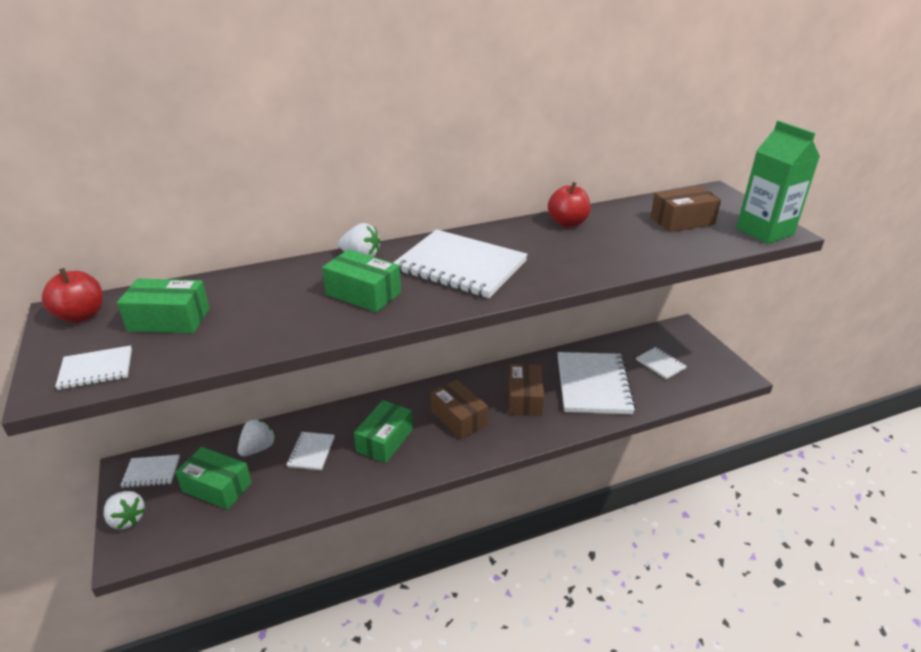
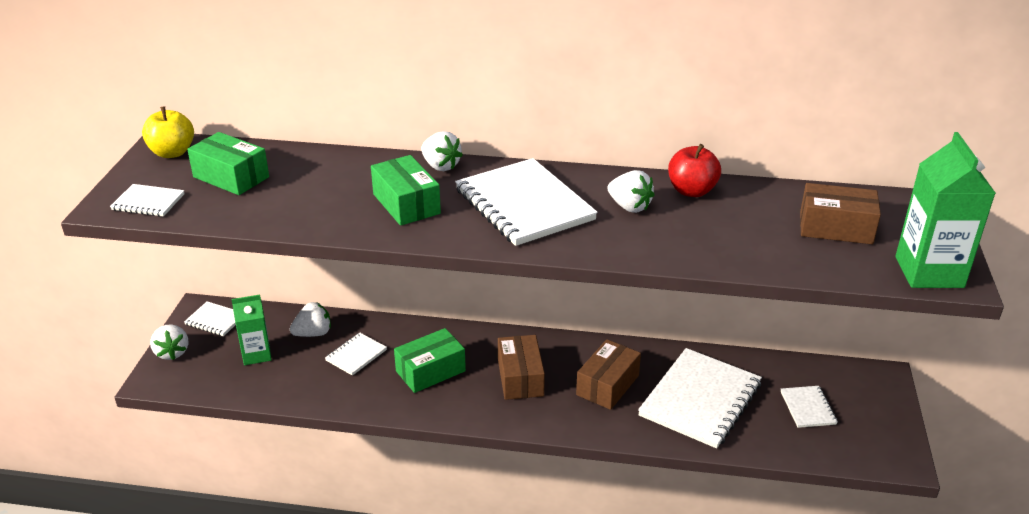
camera: 30 degrees right, 0 degrees up
red apple [42,268,103,323] -> yellow apple [142,106,194,158]
green box [175,447,252,510] -> green carton [231,294,272,365]
none -> white strawberry [607,170,655,213]

